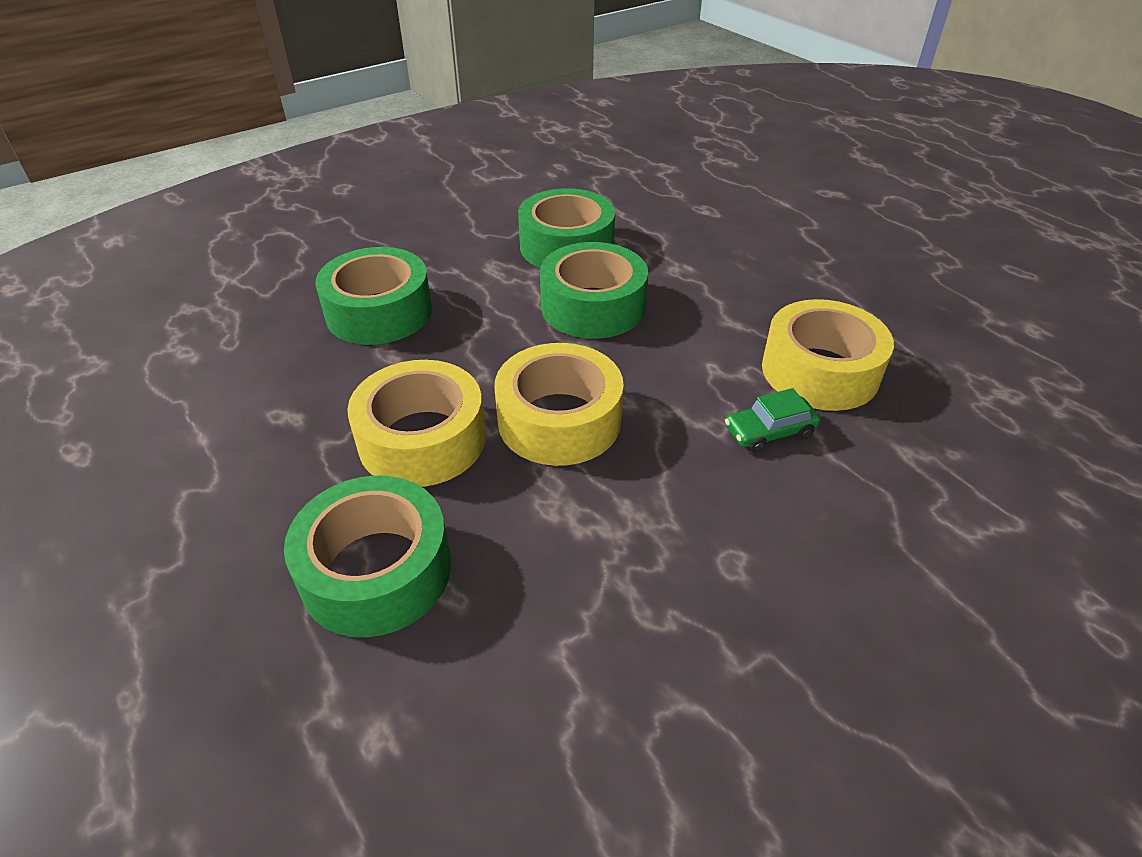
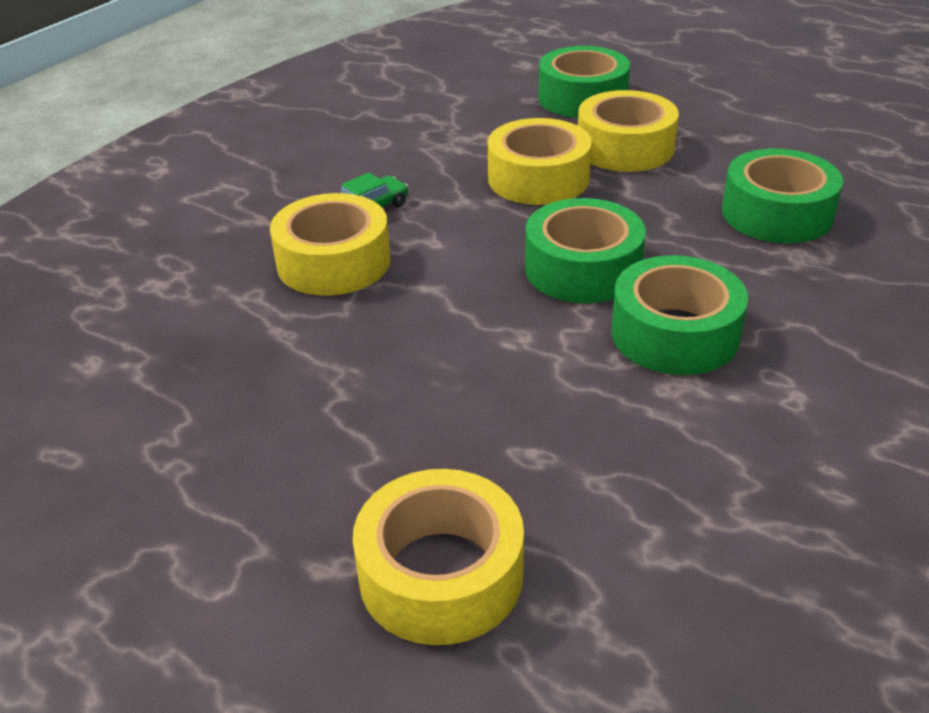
camera: 160 degrees right, 5 degrees down
none -> yellow tape [353,469,524,645]

